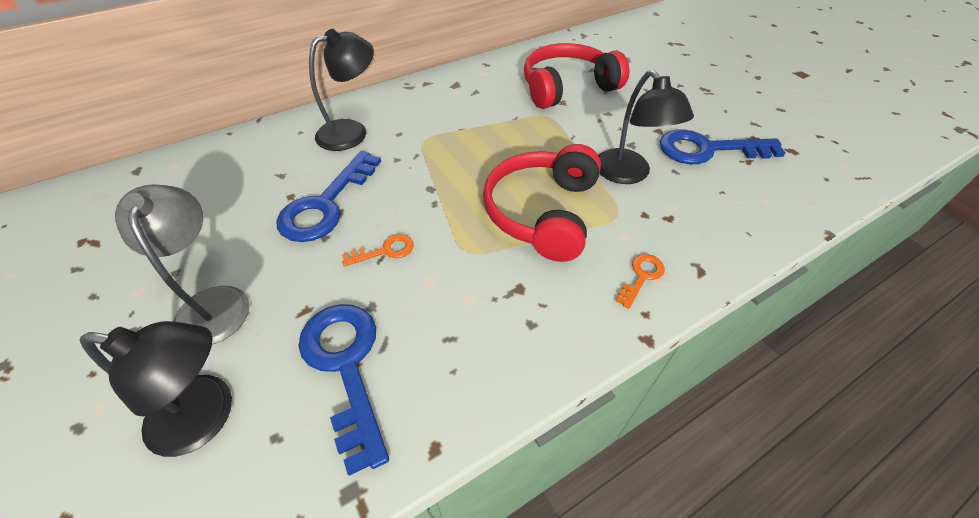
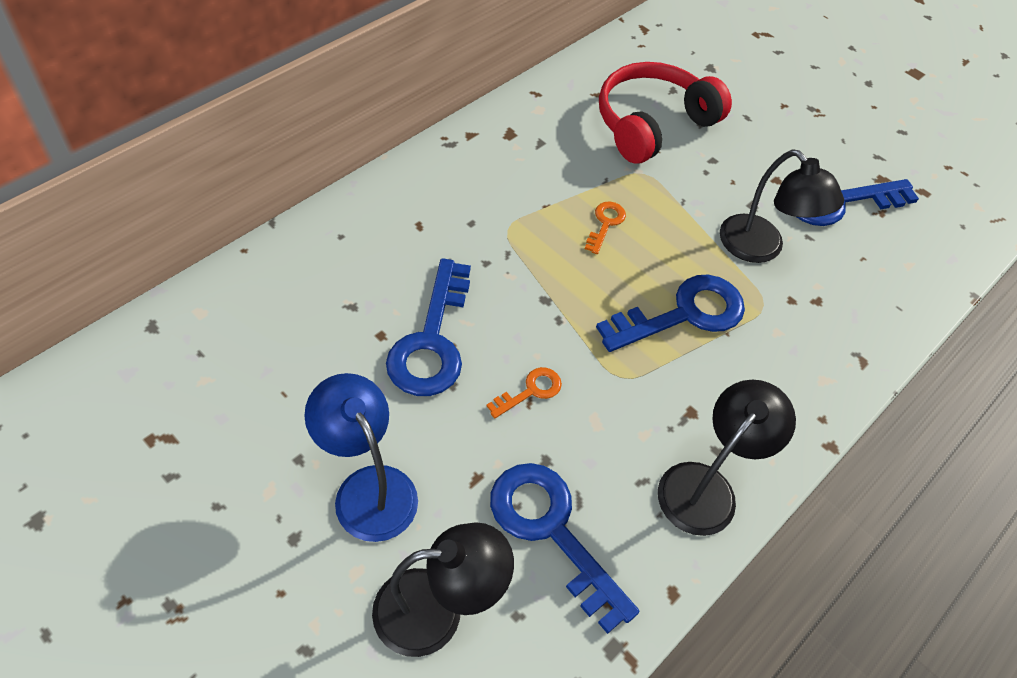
camera: 20 degrees left, 5 degrees up
grey lamp [115,184,250,345] -> blue lamp [304,373,418,542]
black lamp [309,29,374,151] -> black lamp moved to [658,380,796,536]
red headphones [483,144,601,262] -> blue key [596,275,745,352]
orange key [616,254,665,309] -> orange key moved to [585,202,626,254]

